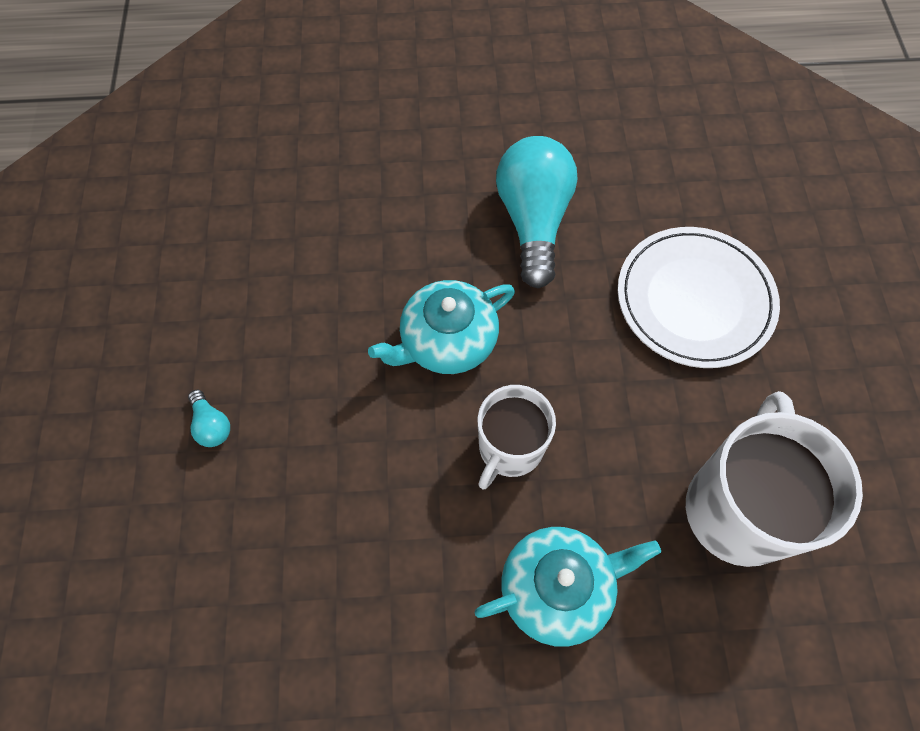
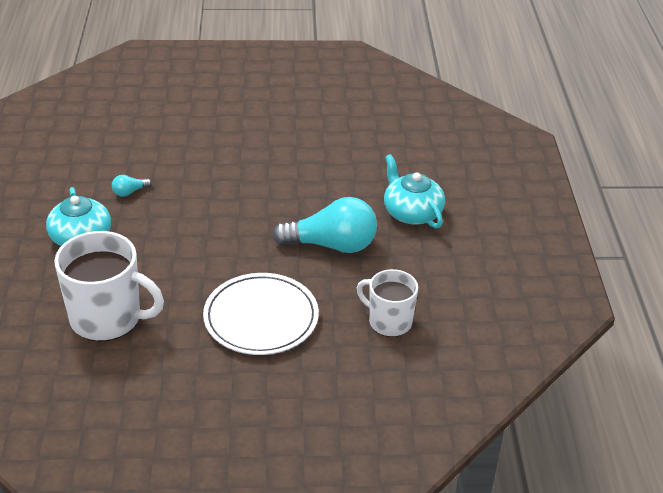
camera: 90 degrees right, 25 degrees down
turquoise light bulb [188,390,230,447] -> turquoise light bulb moved to [112,175,152,197]
turquoise teapot [368,280,515,374] -> turquoise teapot moved to [384,154,445,228]
white mug [478,385,556,489] -> white mug moved to [357,269,418,337]

